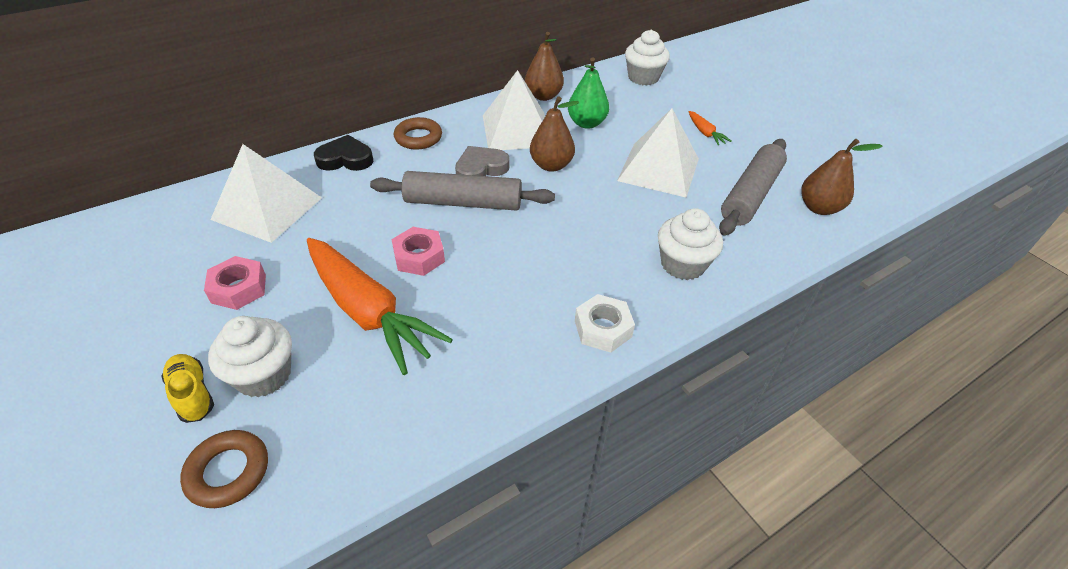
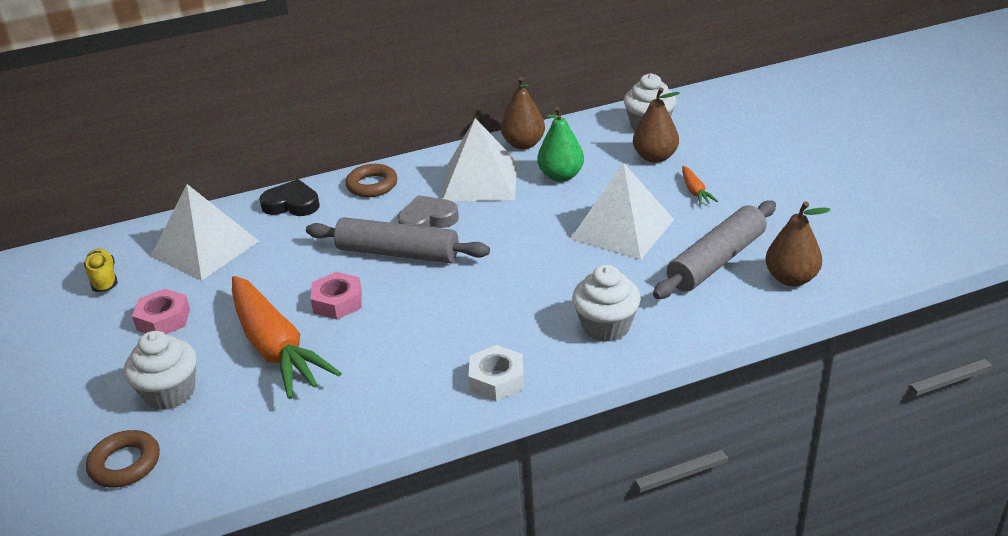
camera: 15 degrees right, 10 degrees down
yellow shoe [161,354,214,423] -> yellow shoe moved to [84,248,118,292]
brown pear [530,96,579,172] -> brown pear moved to [633,87,680,163]

